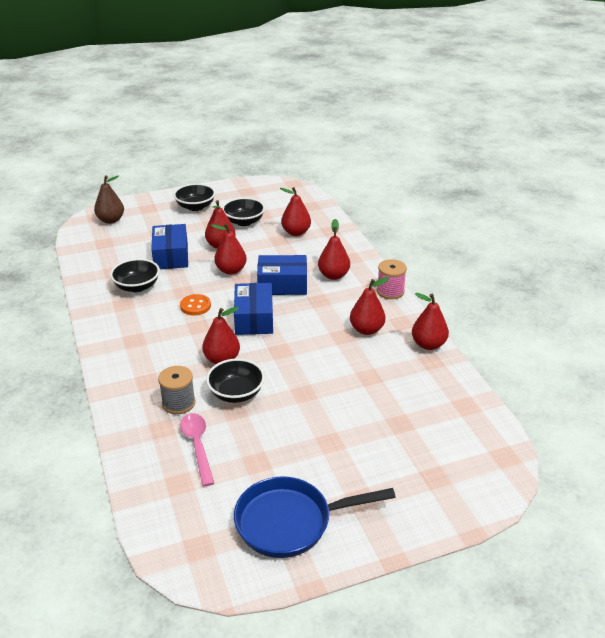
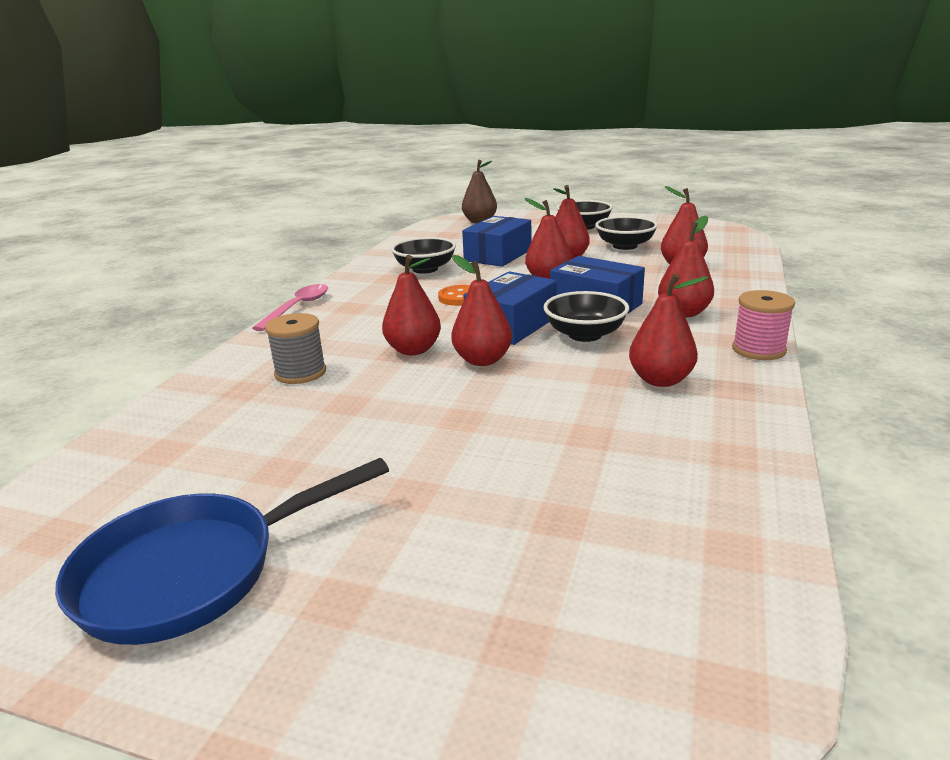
camera: 40 degrees right, 10 degrees down
pink spoon [180,413,214,486] -> pink spoon moved to [252,284,328,331]
black bowl [206,358,265,403] -> black bowl moved to [543,291,629,342]
blue pan [234,476,396,558] -> blue pan turned 60 degrees counterclockwise [55,458,389,645]
red pear [412,293,449,350] -> red pear moved to [451,255,512,366]

